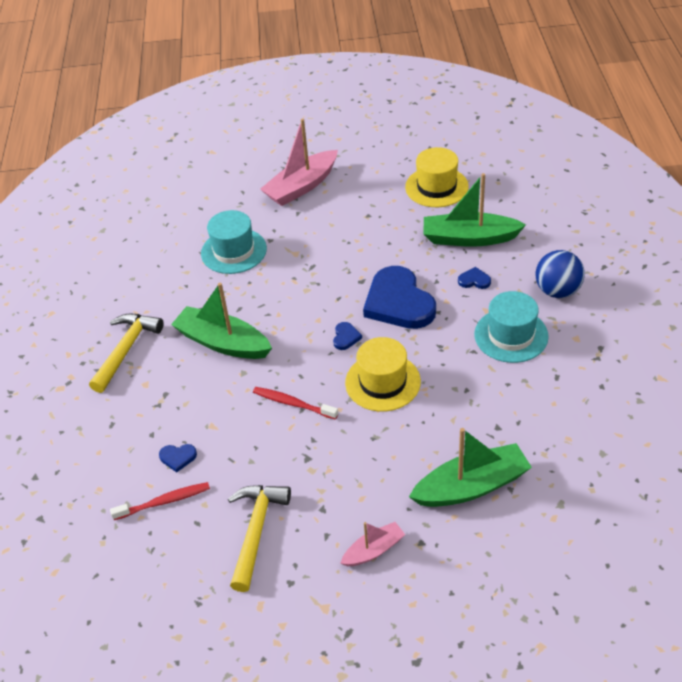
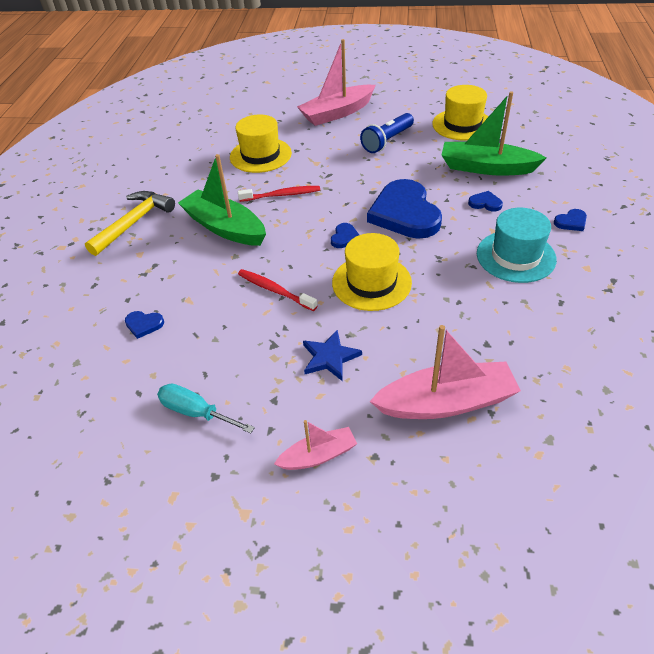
camera: 10 degrees right, 0 degrees up
red toothbrush [110,482,210,520] -> red toothbrush moved to [238,186,320,202]
turquoise hat [201,210,267,274] -> yellow hat [230,114,292,173]
yellow hammer [228,485,291,592] -> turquoise screwdriver [157,383,255,433]
green boat [409,428,532,507] -> pink boat [370,325,521,419]
blue ball [536,250,585,298] -> blue heart [554,209,587,231]
none -> blue star [303,330,362,381]
none -> blue flashlight [360,113,414,153]

